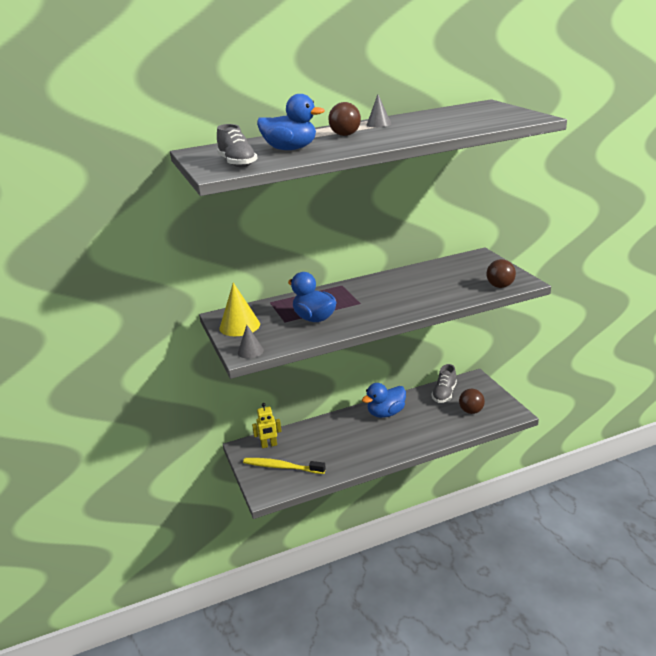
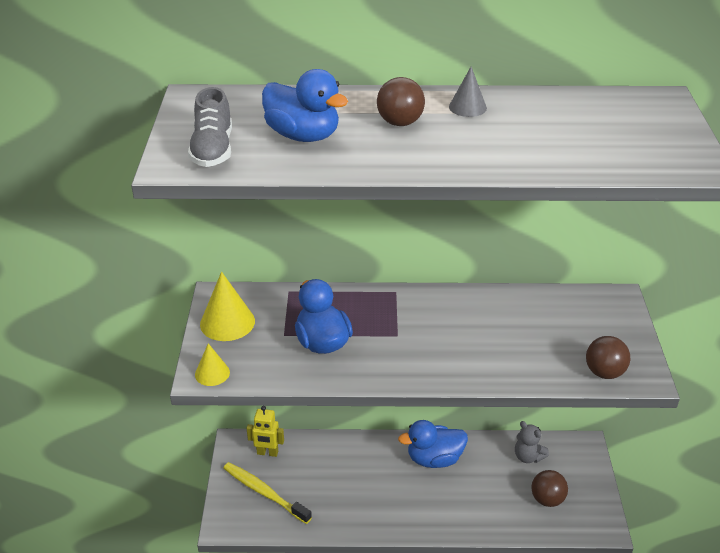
camera: 20 degrees right, 10 degrees up
grey cone [238,325,264,359] -> yellow cone [195,343,230,386]
grey shoe [431,364,457,403] -> grey teddy bear [515,421,549,463]

